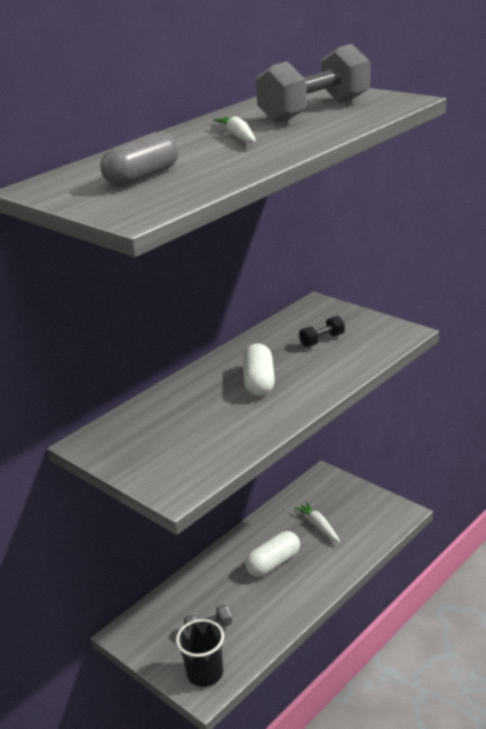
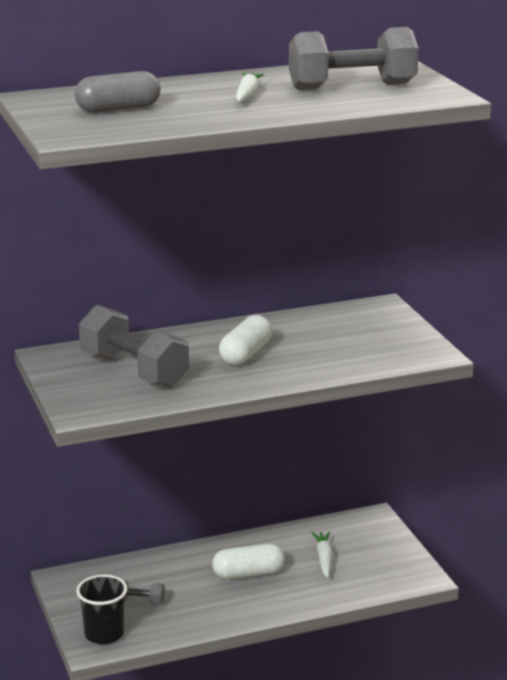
camera: 25 degrees right, 5 degrees down
black dumbbell [299,316,345,347] -> none
none -> grey dumbbell [79,305,189,388]

